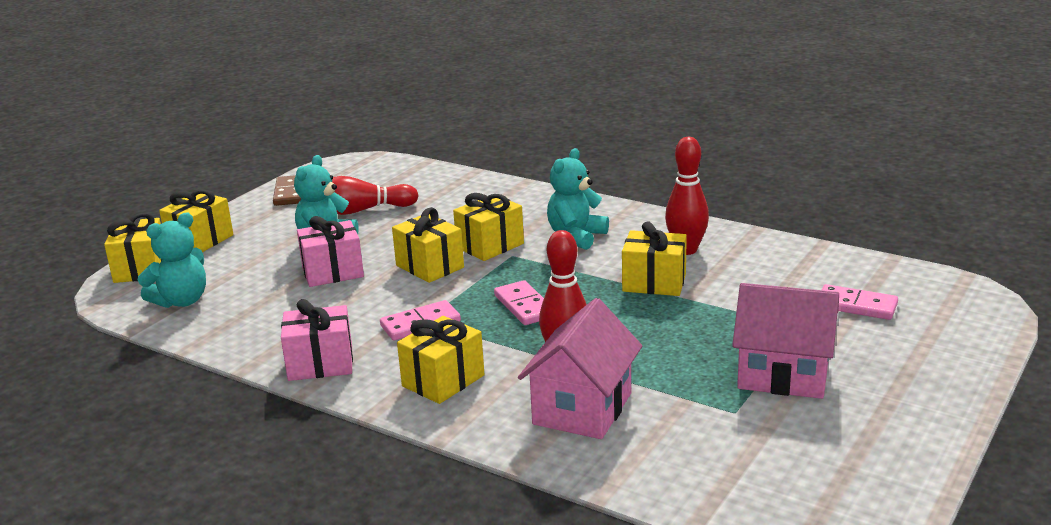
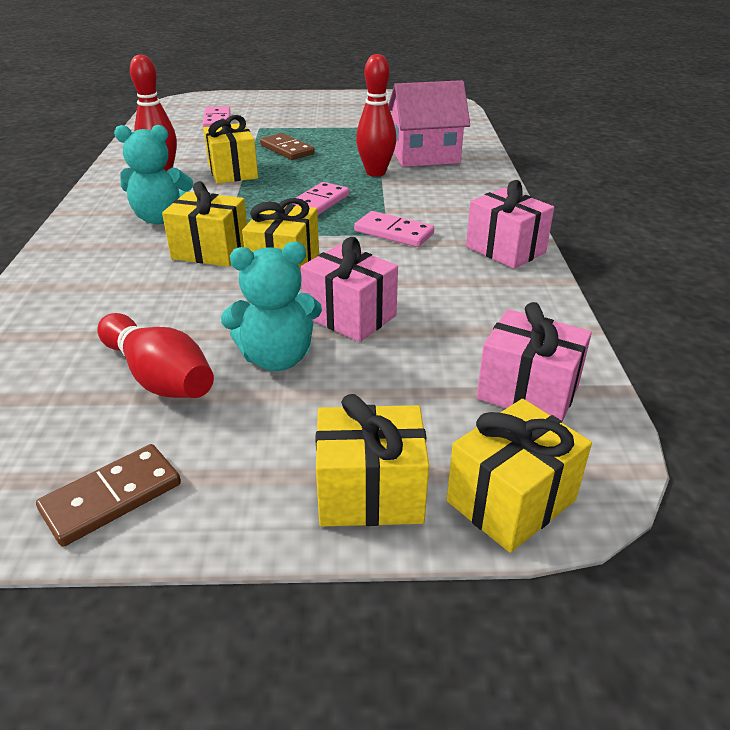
camera: 125 degrees left, 10 degrees up
turquoise teddy bear [138,213,206,308] -> pink gift [477,302,592,422]
yellow gift [397,316,485,404] -> none
pink house [732,283,839,399] -> none
none -> brown domino [260,133,315,160]

